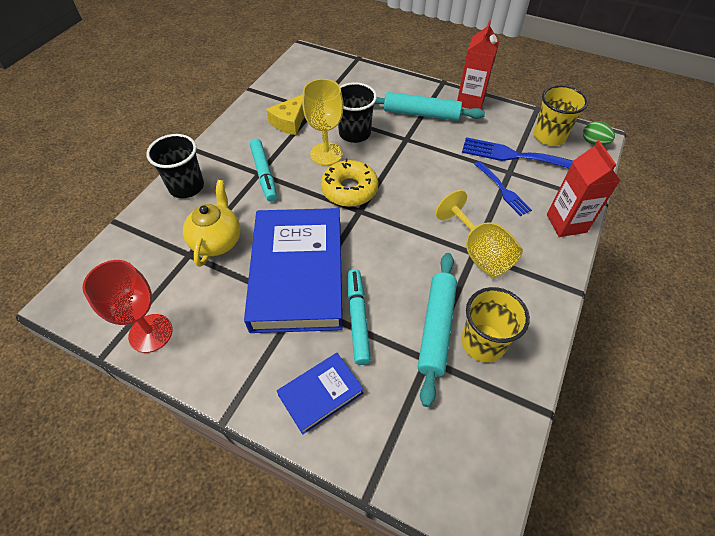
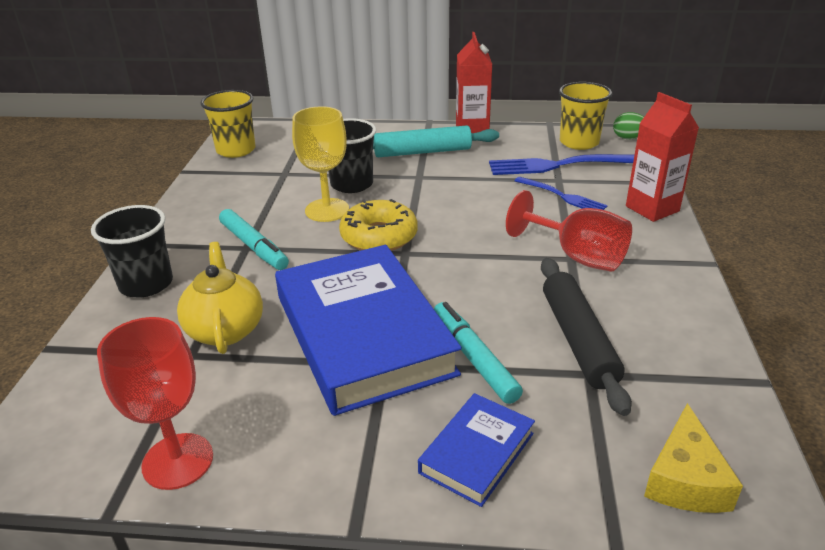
camera: 20 degrees left, 20 degrees down
yellow cheese [266,94,304,135] -> yellow cheese moved to [644,403,743,513]
turquoise rolling pin [418,253,457,407] -> black rolling pin [541,258,632,416]
yellow goblet [436,190,523,277] -> red goblet [506,190,632,272]
yellow cup [461,287,530,362] -> yellow cup moved to [200,90,255,158]

